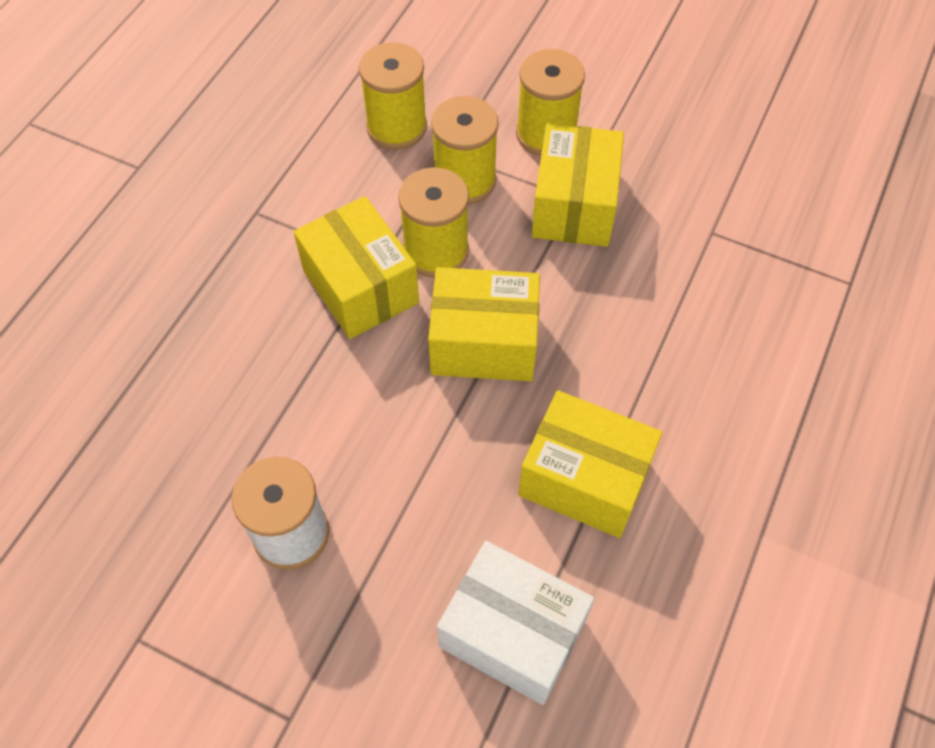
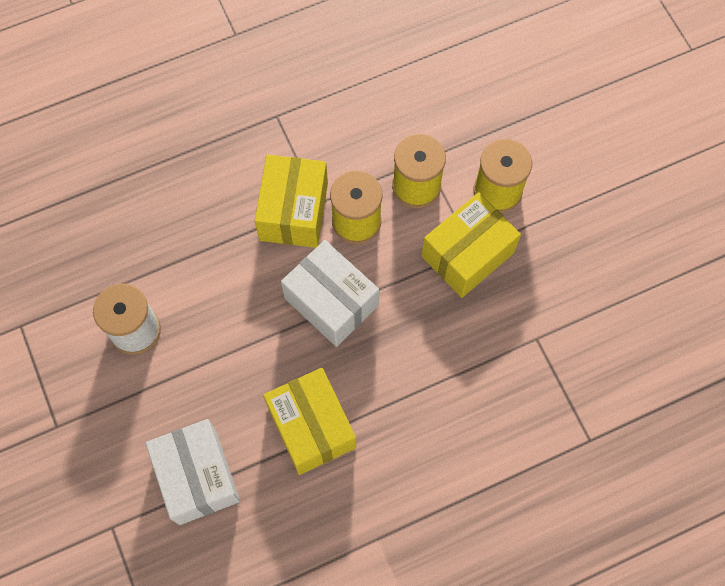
camera: 40 degrees right, 10 degrees up
yellow spool [359,42,427,150] -> none
yellow box [428,267,540,381] -> white box [281,240,379,347]

